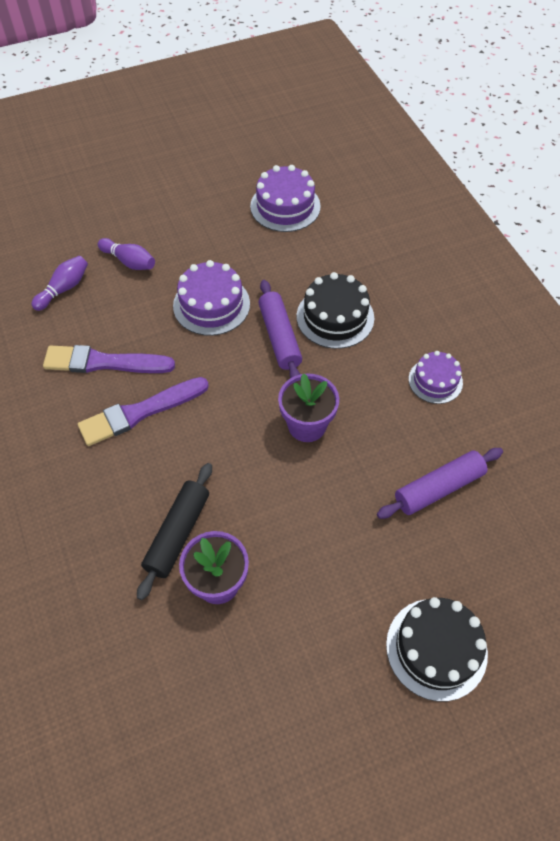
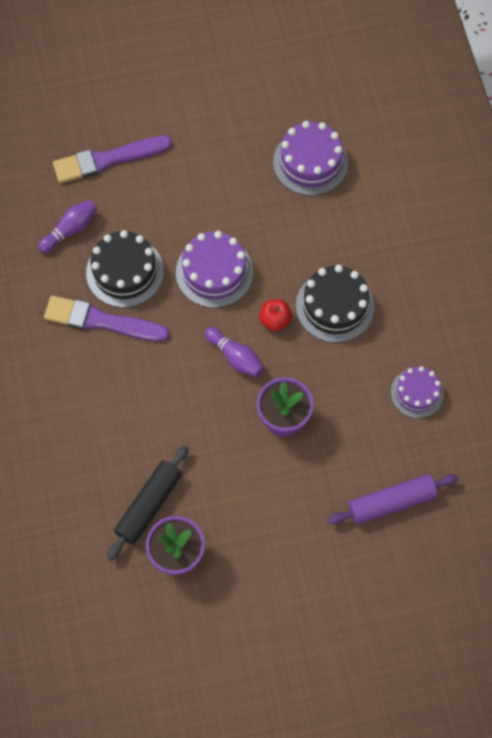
camera: 10 degrees right, 10 degrees up
purple brush [78,377,209,446] -> purple brush moved to [53,135,172,183]
purple bowling pin [98,238,155,270] -> purple bowling pin moved to [204,327,264,377]
purple rolling pin [258,280,302,378] -> red apple [259,299,292,331]
black cake [386,597,488,702] -> black cake moved to [86,230,164,308]

